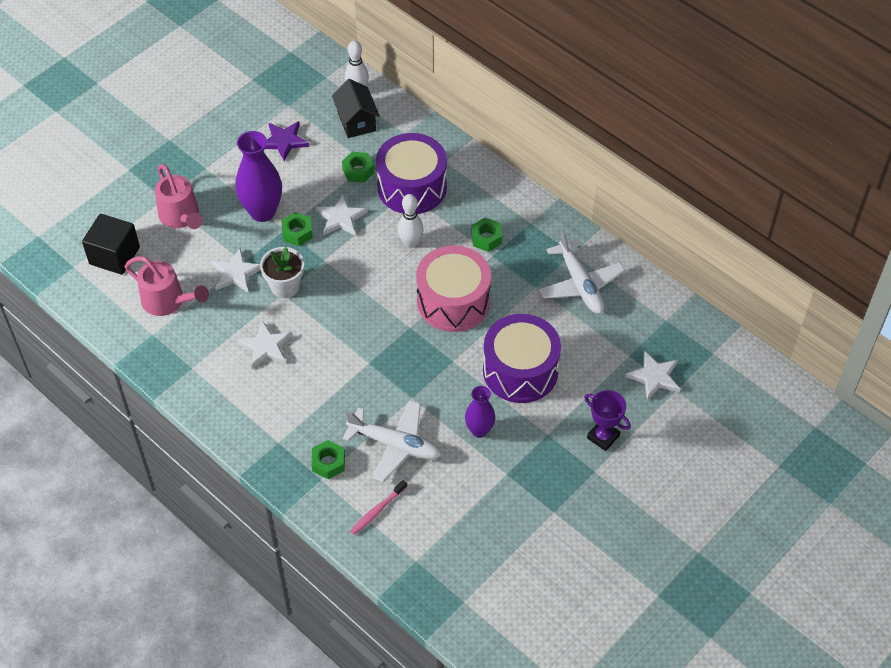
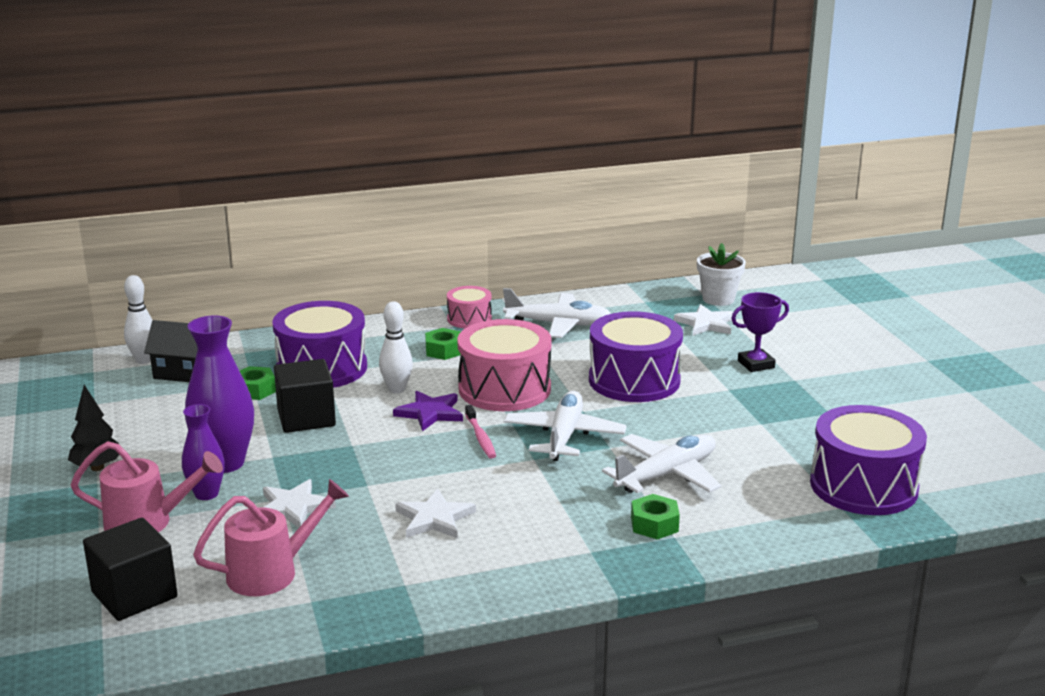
camera: 60 degrees left, 30 degrees down
white flower pot [260,247,304,298] -> white flower pot moved to [697,243,746,306]
purple star [265,121,310,162] -> purple star moved to [393,391,463,431]
green nut [281,212,313,246] -> none
white star [316,194,368,236] -> black cube [274,359,336,433]
pink toothbrush [350,480,407,535] -> pink toothbrush moved to [465,405,496,459]
purple vase [465,386,495,438] -> purple vase moved to [182,404,225,500]
none -> black tree [68,385,119,471]
none -> pink drum [447,286,492,329]
none -> white plane [504,391,627,461]
none -> purple drum [810,405,927,515]

